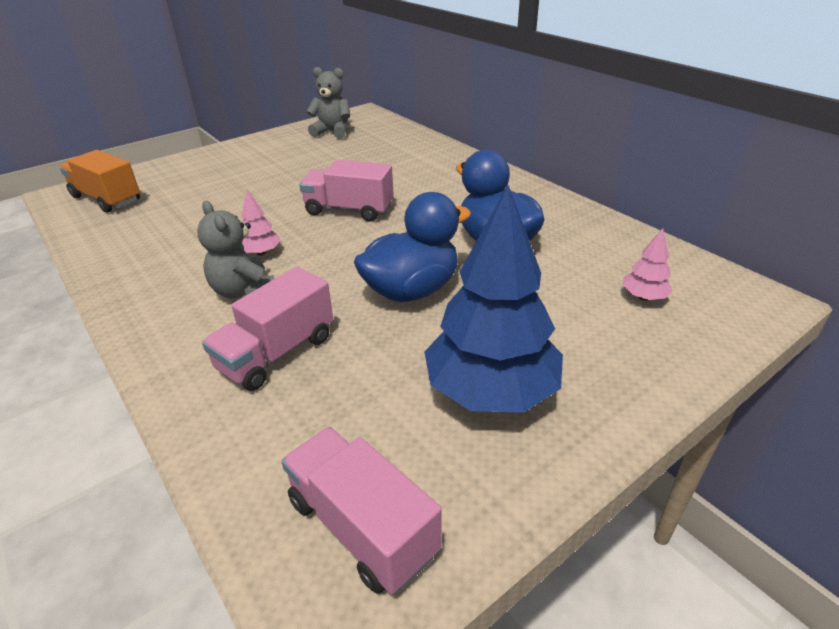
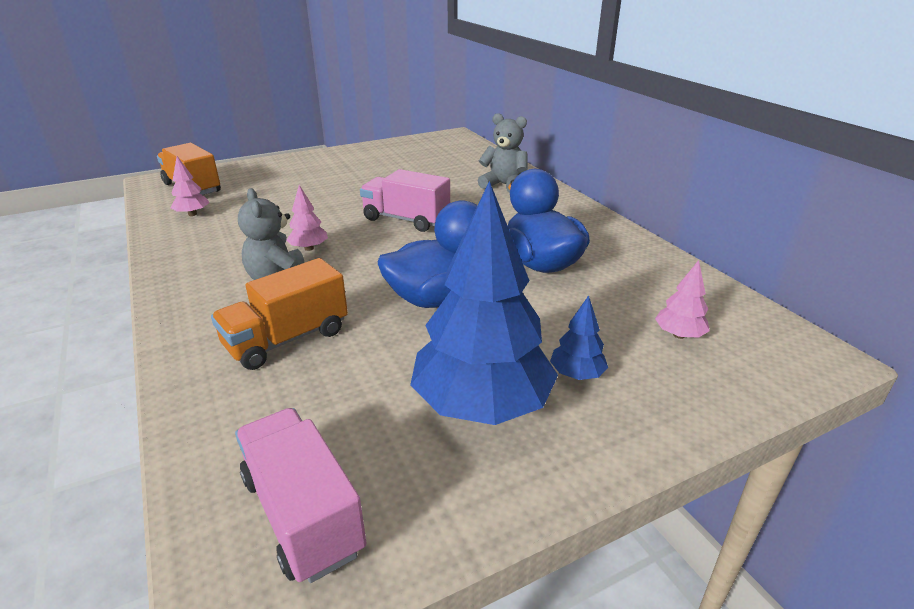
camera: 10 degrees right, 5 degrees down
pink truck [202,267,333,391] -> orange truck [211,258,348,370]
grey teddy bear [306,67,350,139] -> grey teddy bear moved to [478,113,528,193]
none -> pink tree [171,156,209,216]
none -> blue tree [550,295,608,380]

